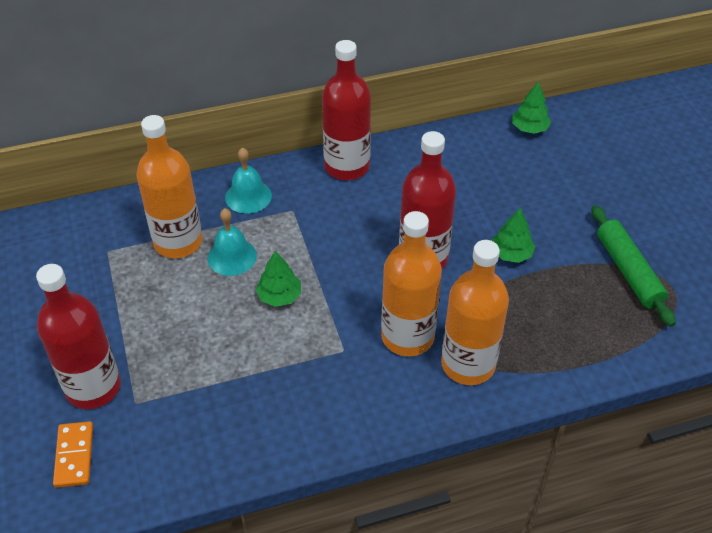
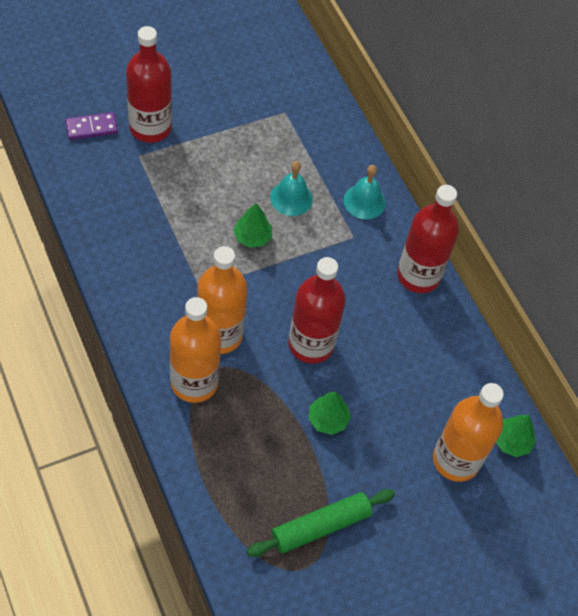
camera: 75 degrees right, 10 degrees up
orange domino [53,421,93,488] -> purple domino [65,112,118,140]
orange bottle [136,115,202,258] -> orange bottle moved to [433,383,504,482]

